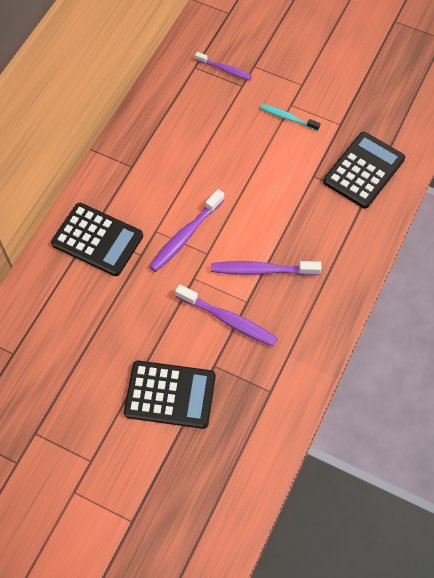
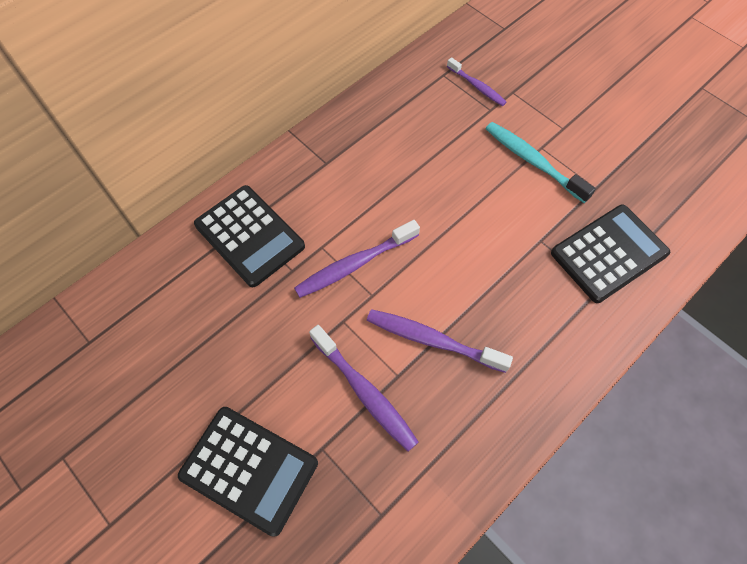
camera: 20 degrees right, 0 degrees up
turquoise toothbrush [260,104,321,131] -> turquoise toothbrush [486,122,596,203], size x1.58

